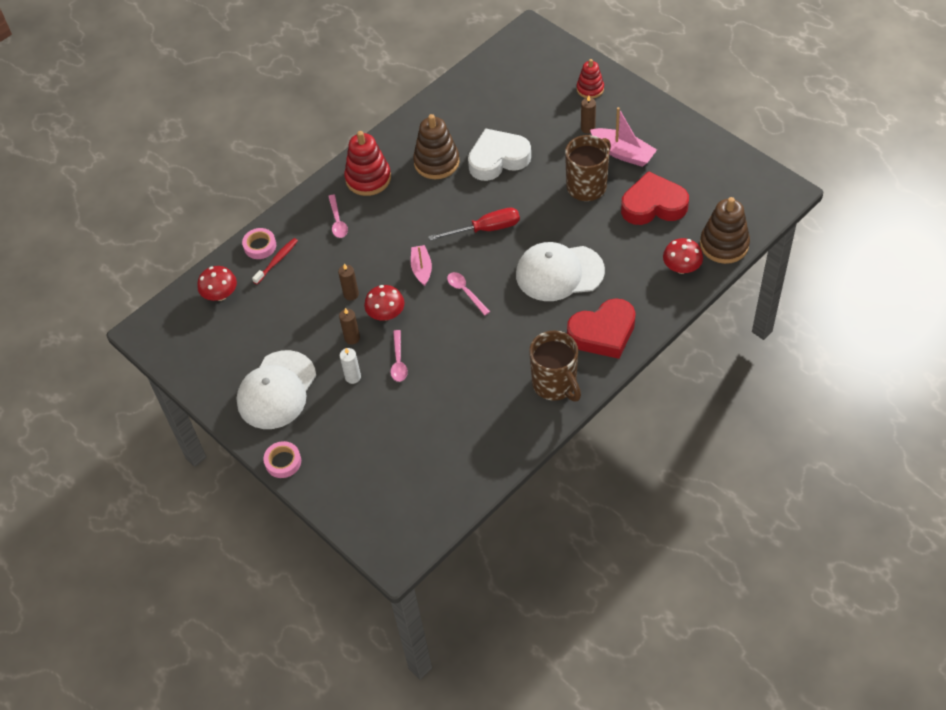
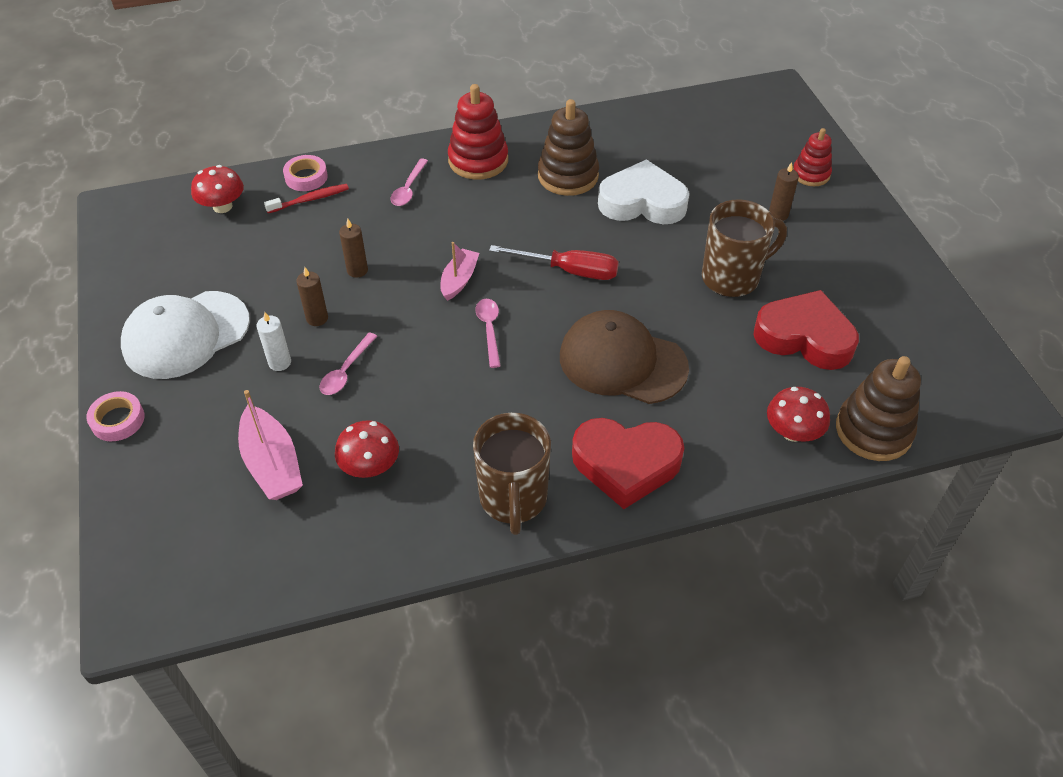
camera: 25 degrees right, 5 degrees down
red mushroom [364,285,404,321] -> red mushroom moved to [335,420,399,478]
white cap [516,242,605,301] -> brown cap [560,310,689,404]
pink boat [590,107,657,167] -> pink boat moved to [238,390,303,500]

